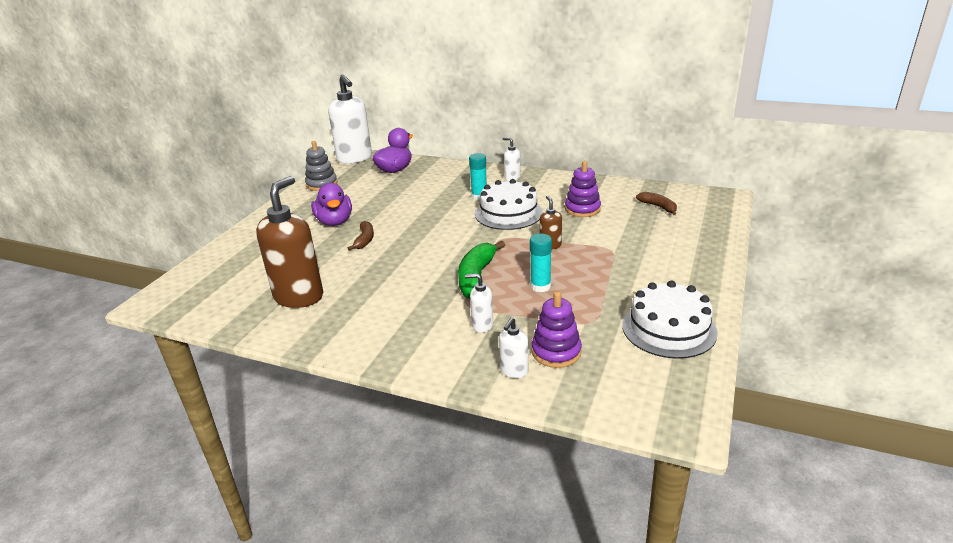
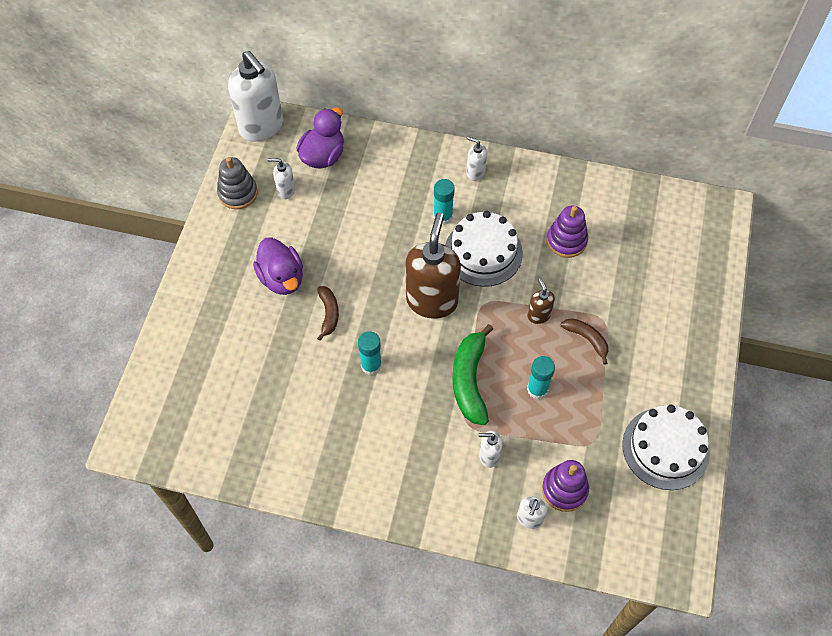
camera: 10 degrees left, 30 degrees up
brown soap dispenser [256,176,323,308] -> brown soap dispenser moved to [406,213,461,319]
brown banana [636,192,677,215] -> brown banana moved to [561,319,608,365]
none -> white soap dispenser [268,158,295,199]
none -> turquoise glue stick [358,331,382,375]

